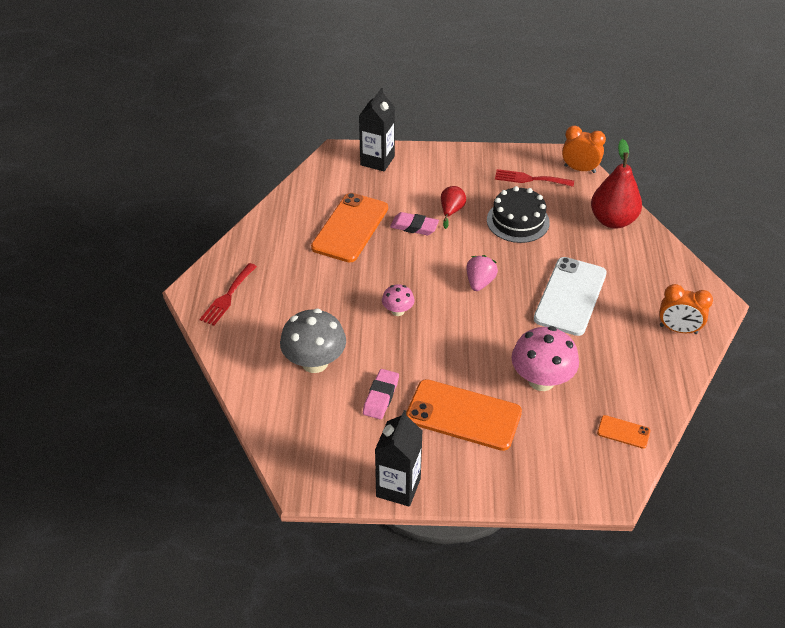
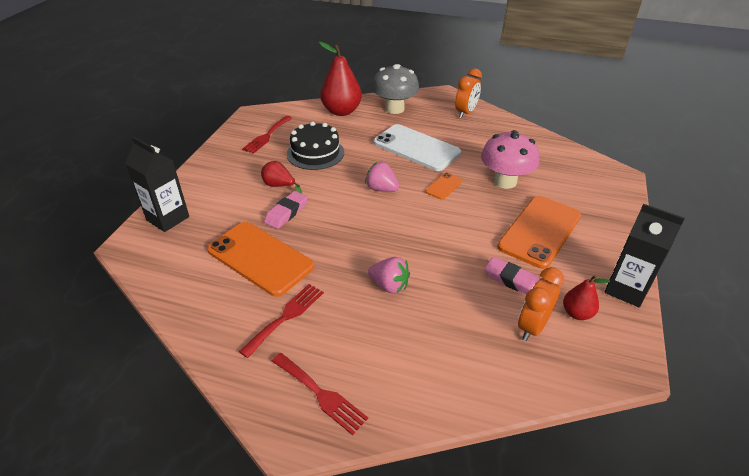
camera: 75 degrees left, 5 degrees down
grey mushroom [280,309,346,373] -> grey mushroom moved to [372,64,419,114]
pink mushroom [382,284,414,316] -> none
orange clock [562,126,606,173] -> orange clock moved to [518,267,564,341]
orange phone [597,415,650,449] -> orange phone moved to [426,172,462,200]
none -> red fork [239,284,324,358]
none -> pink strawberry [368,257,410,294]
none -> red pear [563,275,610,320]

